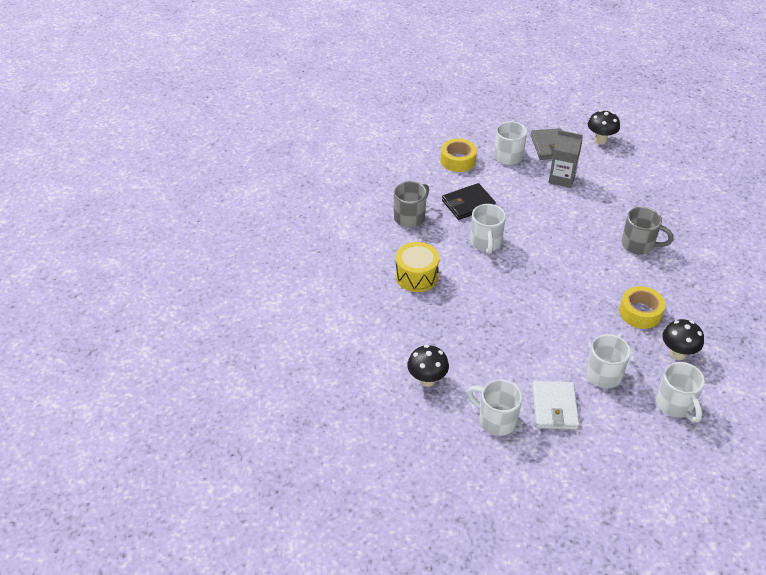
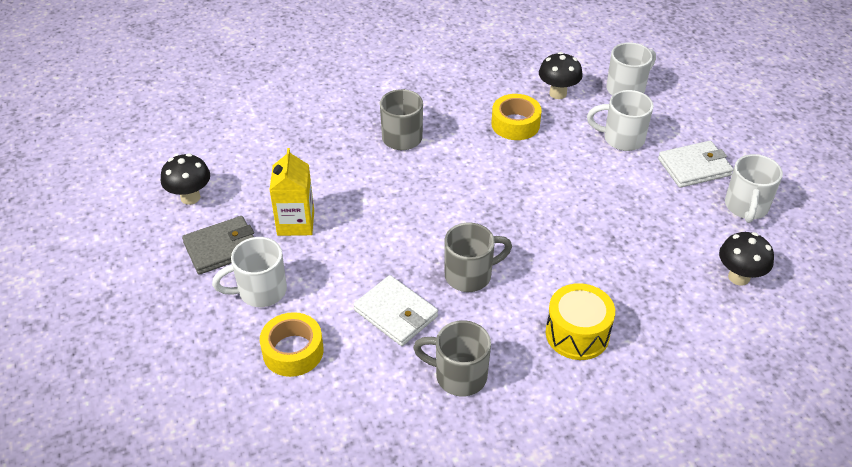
camera: 110 degrees left, 0 degrees up
black wallet [442,183,496,220] -> white wallet [353,275,438,346]
white mug [470,204,506,254] -> grey mug [444,223,512,292]
grey carton [548,130,583,188] -> yellow carton [269,148,314,236]

